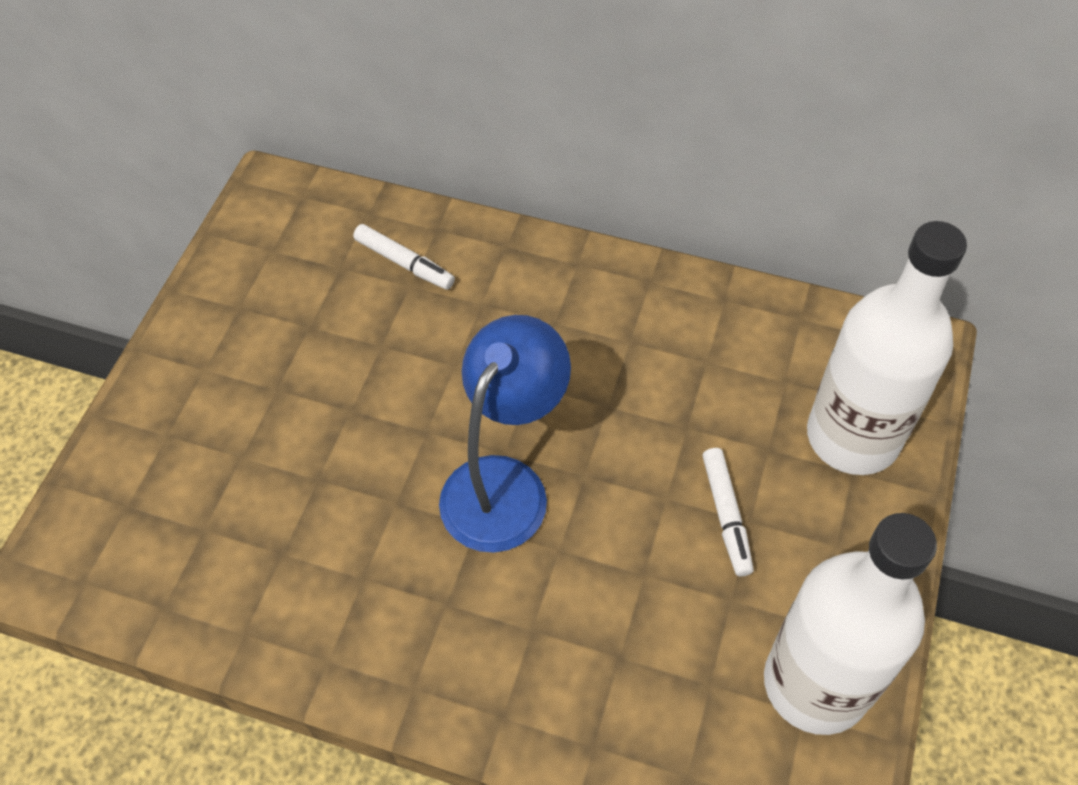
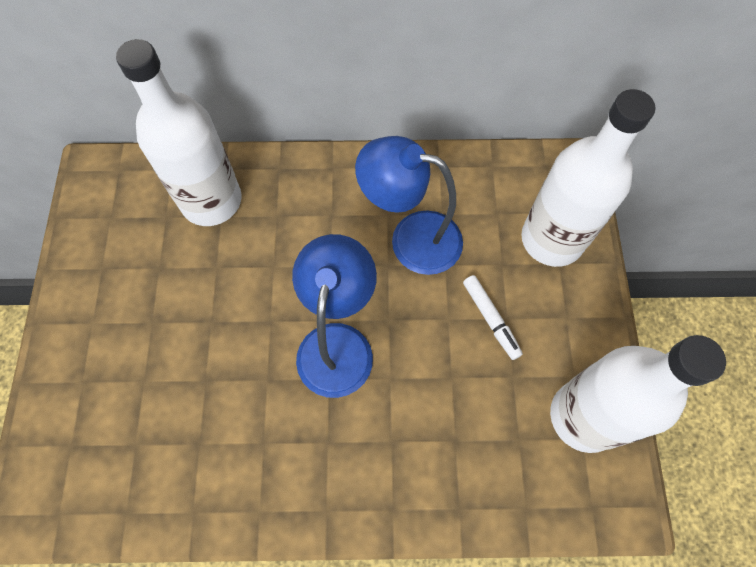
camera: 20 degrees left, 10 degrees up
white marker [353,224,455,290] -> white bottle [116,39,242,226]
none -> blue lamp [355,136,463,275]

